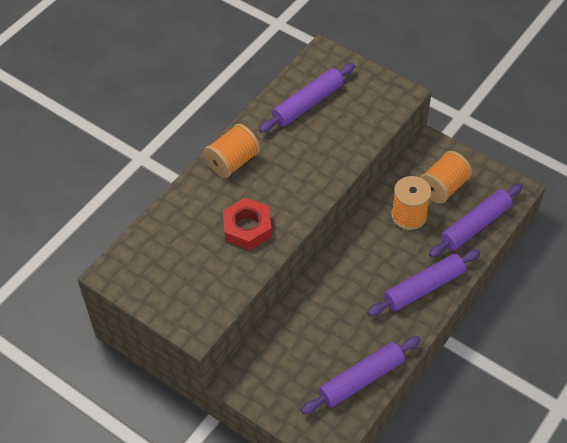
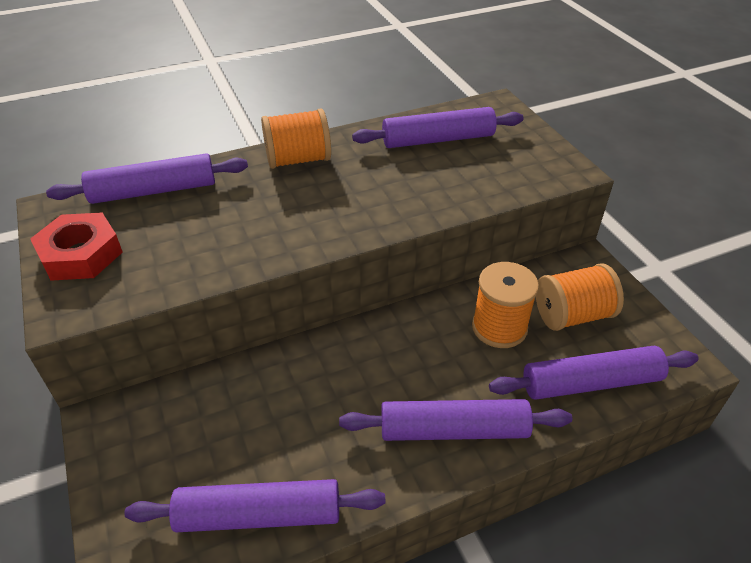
camera: 30 degrees right, 10 degrees down
red nut [223,198,272,250] -> red nut moved to [30,213,123,281]
none -> purple rolling pin [46,153,248,204]

